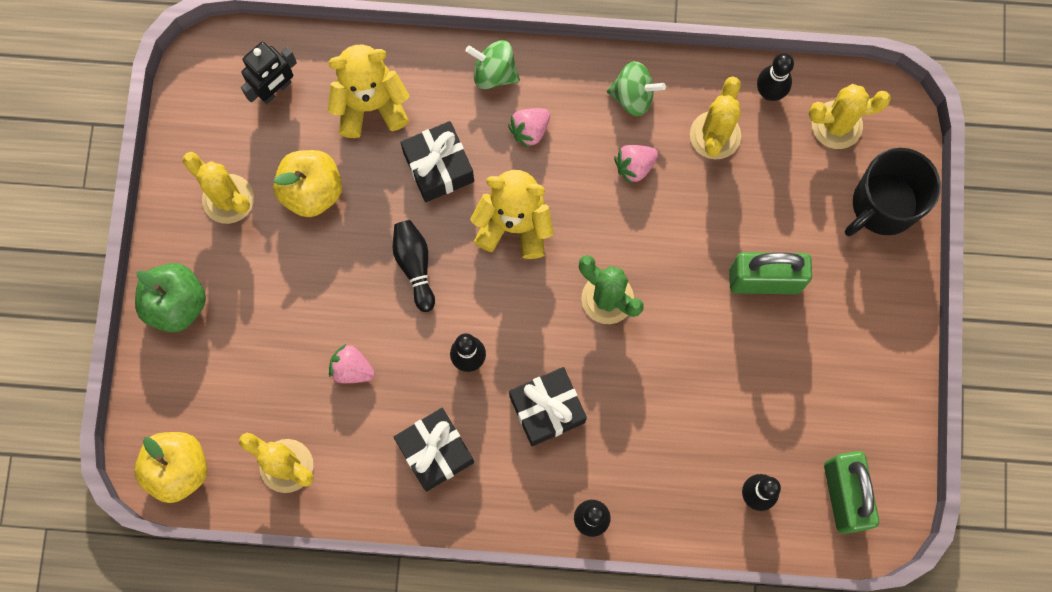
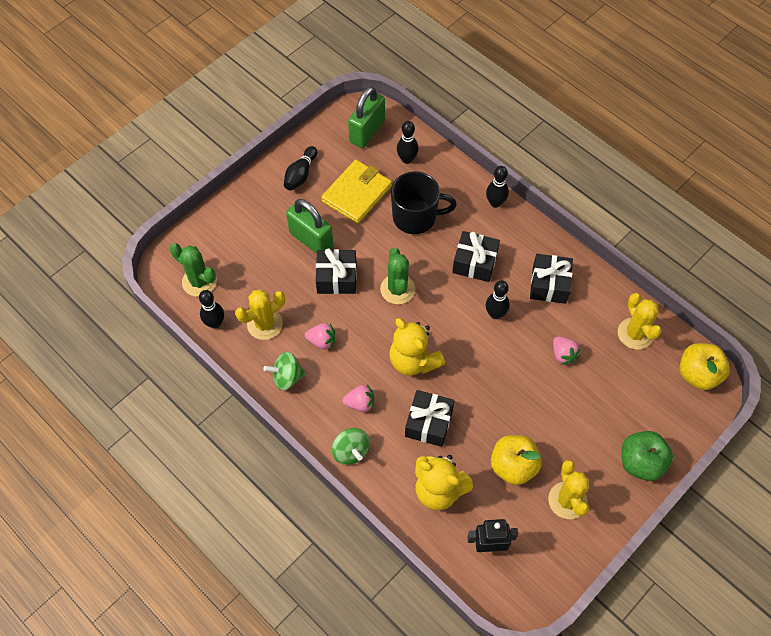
camera: 140 degrees left, 15 degrees down
black bowling pin [393,220,435,312] -> black bowling pin moved to [284,146,317,191]
green spinning top [607,61,666,116] -> green spinning top turned 60 degrees counterclockwise [263,352,307,391]
yellow cactus [809,84,891,149] -> green cactus [170,243,217,297]
black mug [845,148,941,237] -> black mug moved to [391,171,457,234]
none -> black gift [316,248,357,294]
none -> yellow wallet [321,160,392,224]

